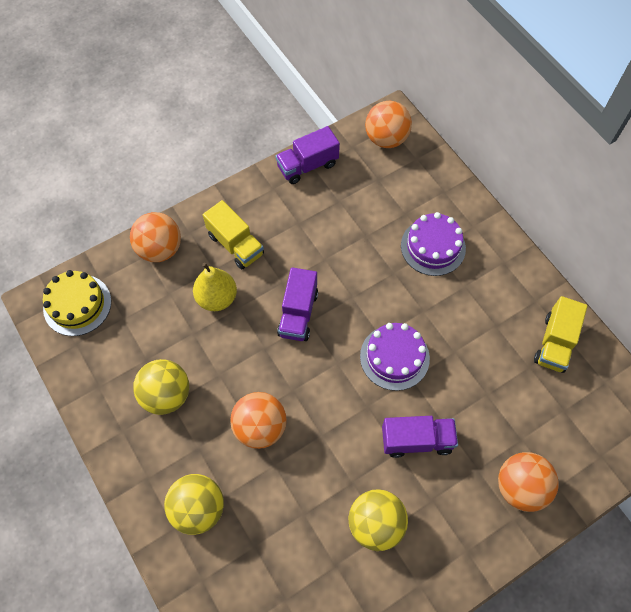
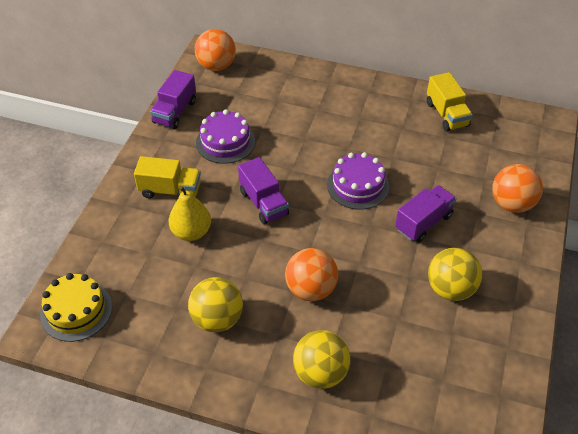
camera: 40 degrees left, 15 degrees down
orange ball [130,212,181,262] -> none
purple cake [401,212,466,276] -> purple cake moved to [196,109,255,164]

